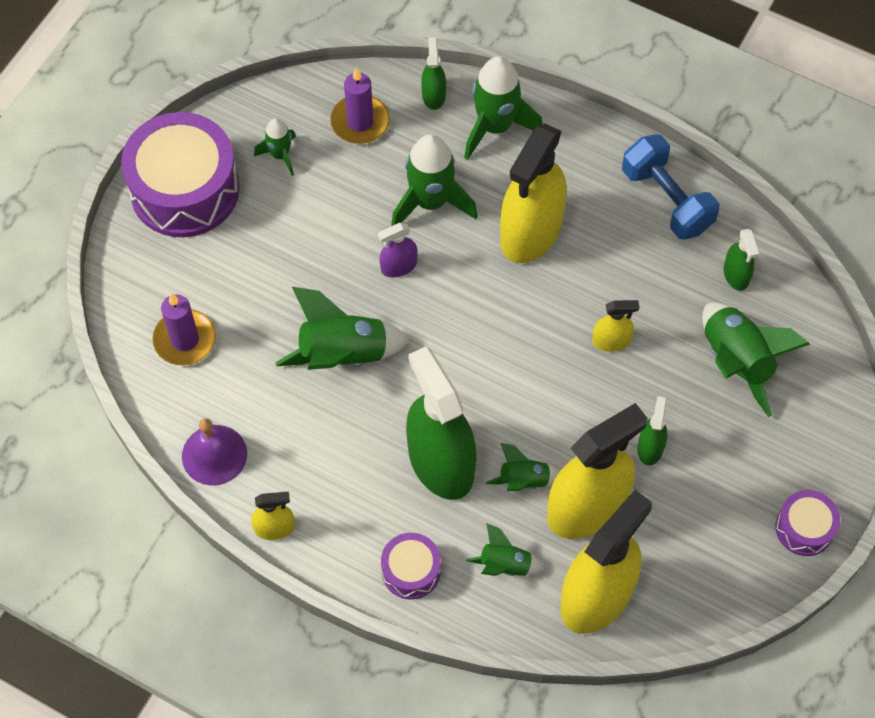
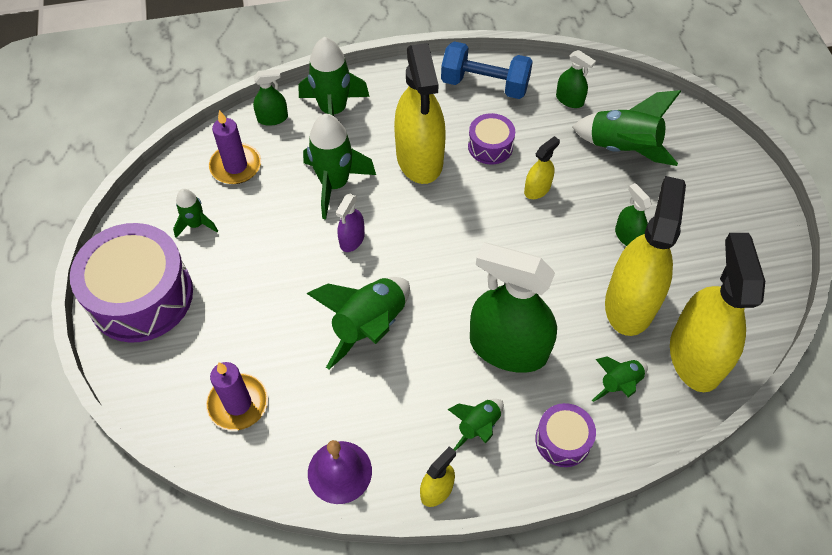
camera: 40 degrees left, 5 degrees down
green spray bottle [421,38,446,110] -> green spray bottle turned 120 degrees clockwise [253,69,288,126]
green rocket [486,442,559,491] -> green rocket moved to [447,399,504,451]
purple drum [775,490,840,556] -> purple drum moved to [468,113,515,164]

